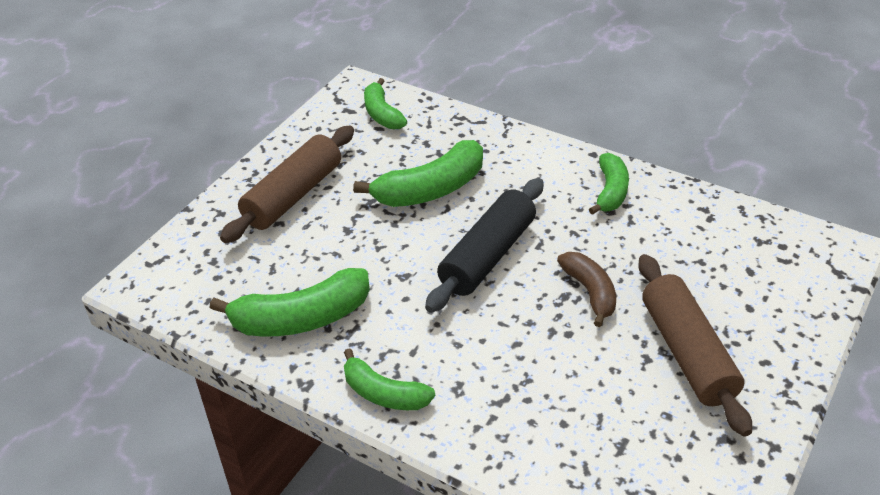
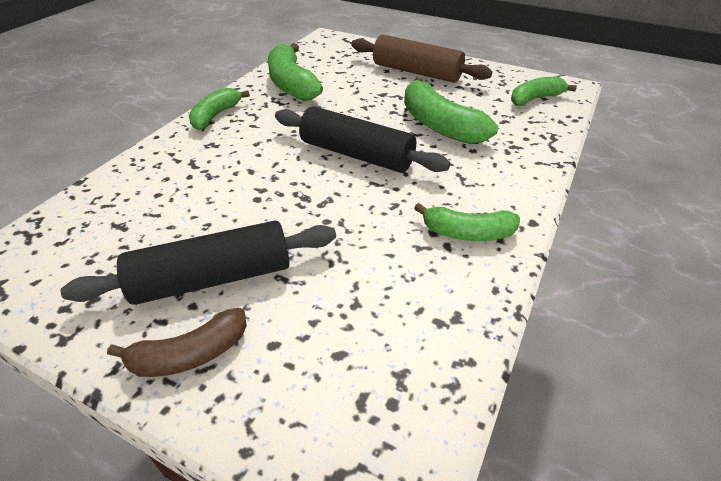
camera: 85 degrees right, 0 degrees up
brown banana [557,252,616,327] -> brown banana moved to [107,308,247,377]
brown rolling pin [638,254,752,437] -> black rolling pin [61,221,336,305]

